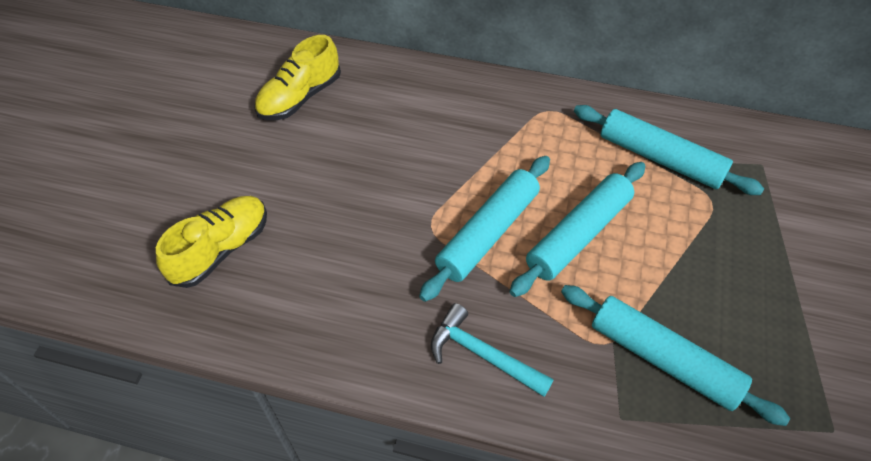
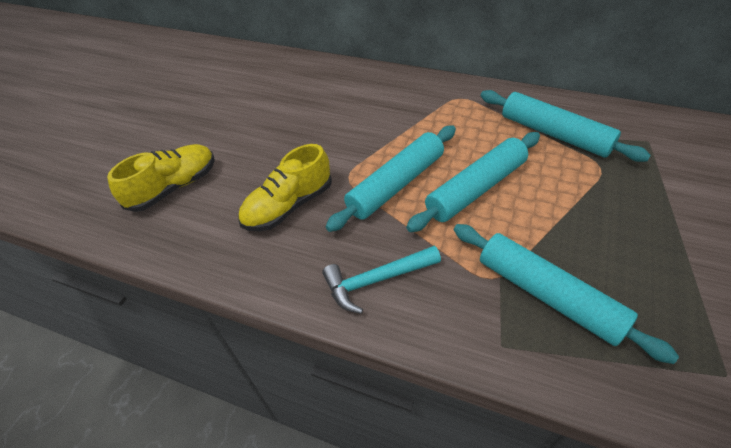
camera: 10 degrees right, 5 degrees down
yellow shoe [254,35,341,120] -> yellow shoe moved to [238,144,332,231]
turquoise hammer [431,303,554,397] -> turquoise hammer turned 60 degrees counterclockwise [322,246,441,314]

